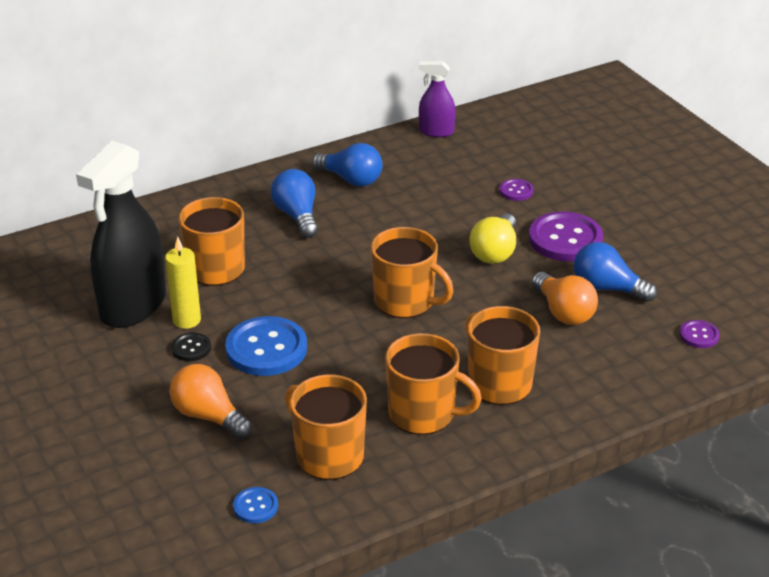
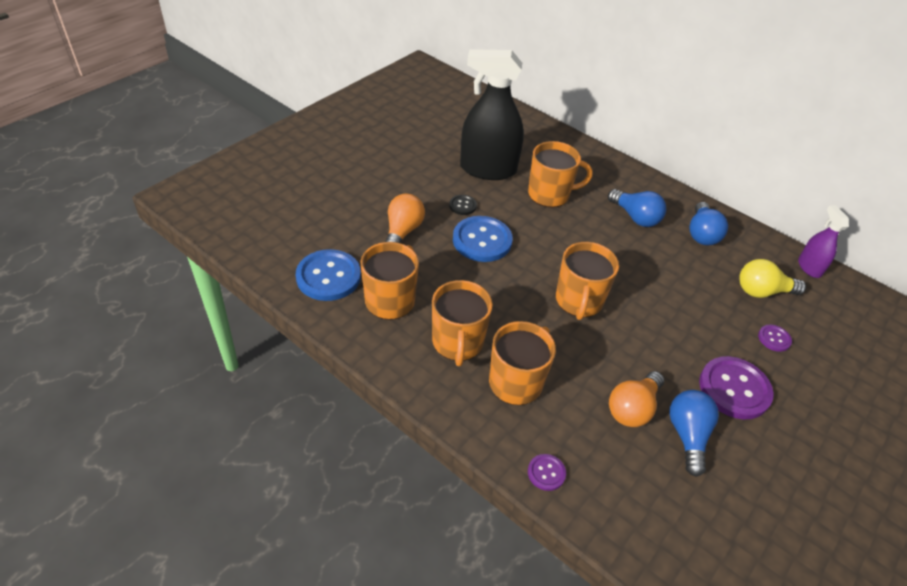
camera: 65 degrees right, 10 degrees up
yellow candle [165,236,201,329] -> none
blue button [233,487,278,523] -> blue button [296,249,361,301], size x2.07
blue light bulb [271,169,318,238] -> blue light bulb turned 90 degrees clockwise [608,189,666,227]
yellow light bulb [470,214,516,264] -> yellow light bulb moved to [739,259,806,298]
purple button [680,320,720,348] -> purple button moved to [528,454,566,491]

